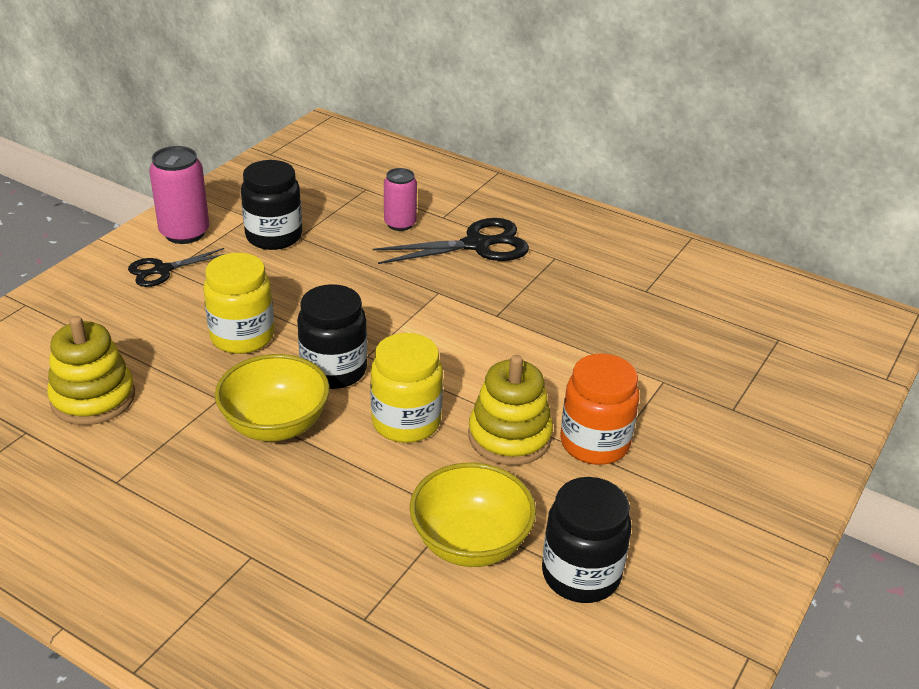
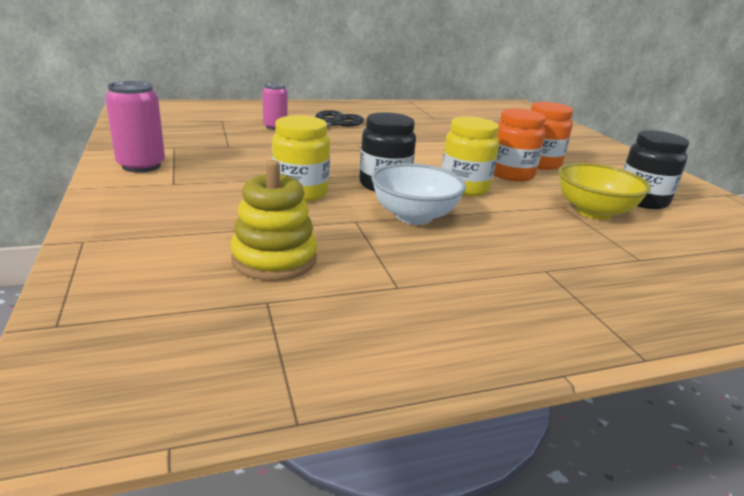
camera: 50 degrees left, 10 degrees down
black scissors [128,248,224,287] -> none
yellow bowl [215,354,330,441] -> white bowl [371,163,466,225]
black jar [241,160,302,250] -> none
yellow stacking toy [468,355,553,465] -> orange jar [494,108,546,182]

